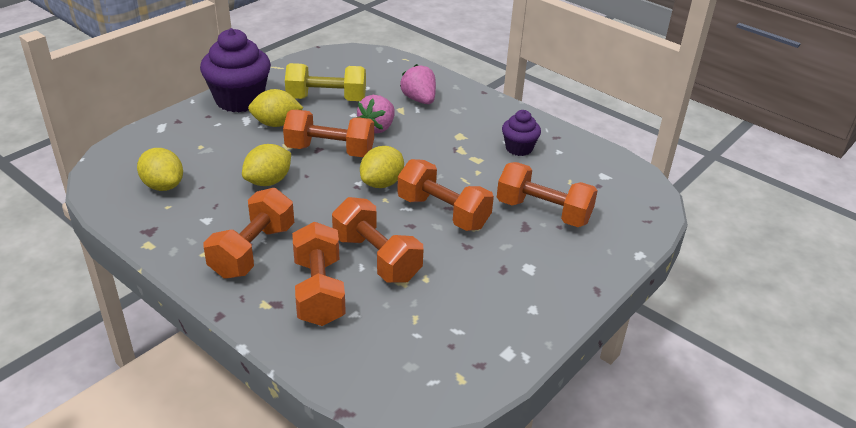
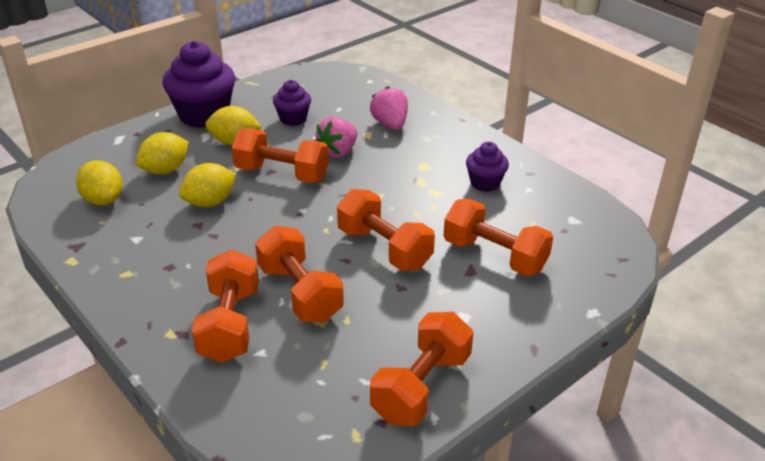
camera: 10 degrees right, 0 degrees up
orange dumbbell [203,188,294,279] -> orange dumbbell moved to [370,312,473,426]
yellow dumbbell [285,63,366,101] -> purple cupcake [273,80,311,126]
yellow lemon [360,146,404,188] -> yellow lemon moved to [136,132,189,174]

